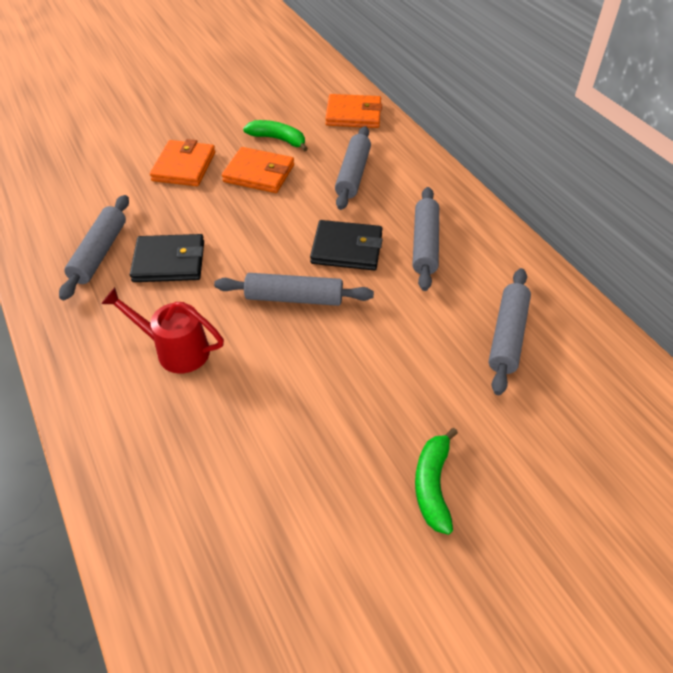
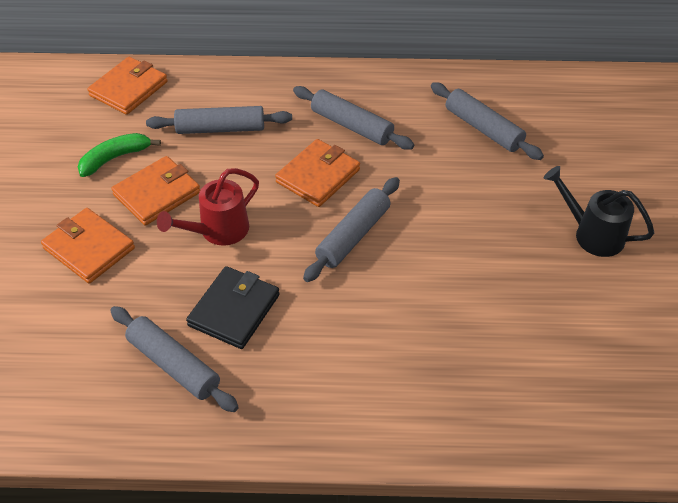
camera: 60 degrees left, 0 degrees up
red watering can [101,287,224,373] -> red watering can moved to [157,168,259,246]
black wallet [310,220,383,270] -> orange wallet [275,139,360,207]
grey rolling pin [335,126,371,210] -> grey rolling pin turned 45 degrees counterclockwise [146,106,292,134]
green banana [415,428,458,535] -> black watering can [543,166,654,257]

